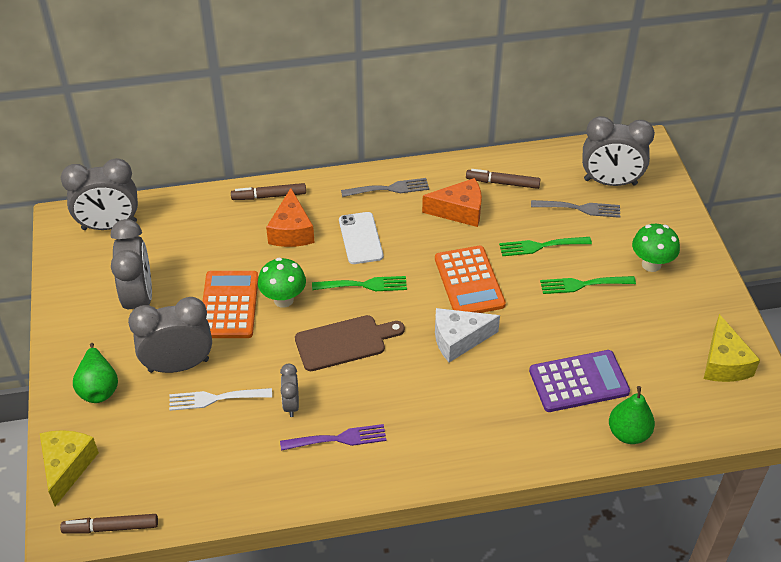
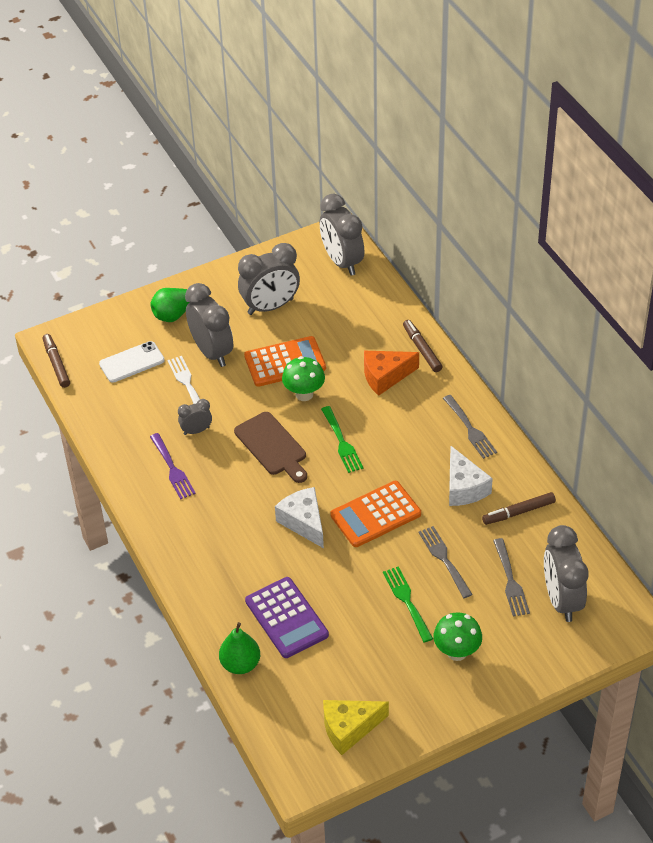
camera: 75 degrees right, 0 degrees up
yellow cheese [40,430,99,506] -> none
white phone [339,212,383,264] -> white phone moved to [99,341,165,383]
orange cheese [422,178,482,227] -> white cheese [449,446,493,506]
brown marker [466,169,541,189] -> brown marker turned 105 degrees counterclockwise [482,492,556,525]
green fork [499,237,592,257] -> grey fork [418,526,473,598]

